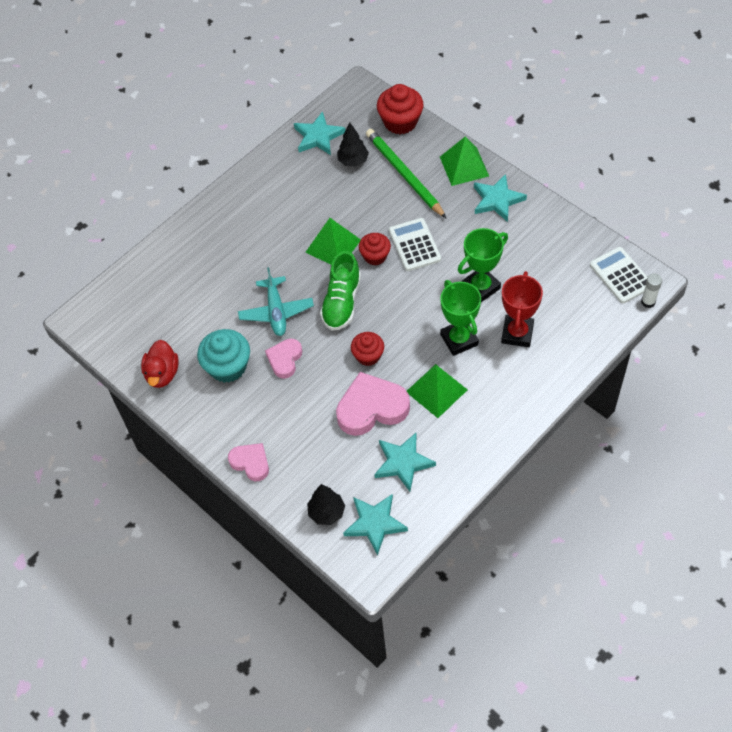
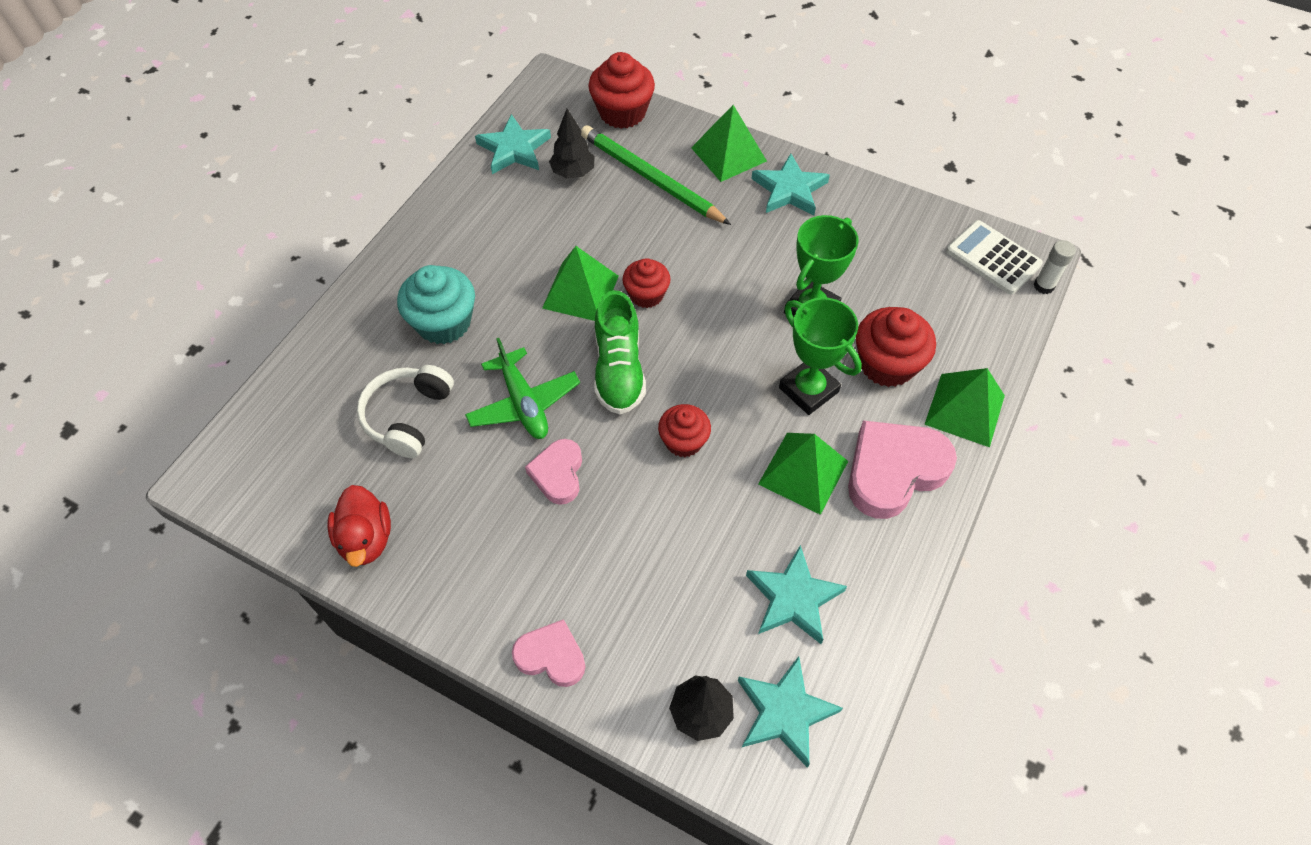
camera: 20 degrees left, 0 degrees up
turquoise cupcake [197,329,250,383] -> turquoise cupcake moved to [397,265,475,344]
turquoise plane [238,267,314,336] -> green plane [465,338,580,439]
pink heart [336,372,410,436] -> pink heart moved to [848,421,957,519]
white calculator [389,218,441,271] -> none
red trophy [501,271,543,347] -> red cupcake [856,307,936,387]
none -> white headphones [357,365,454,458]
none -> green pyramid [924,368,1005,447]

